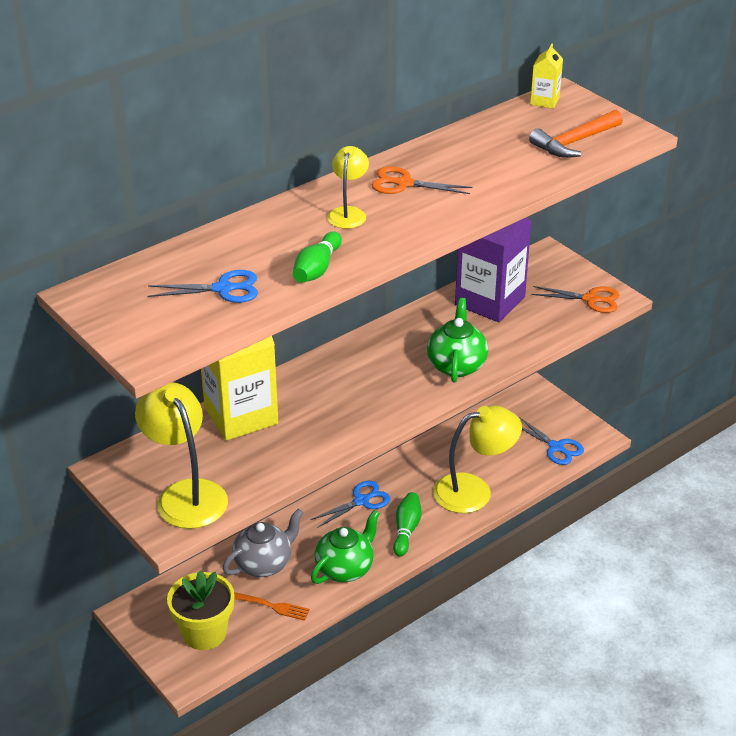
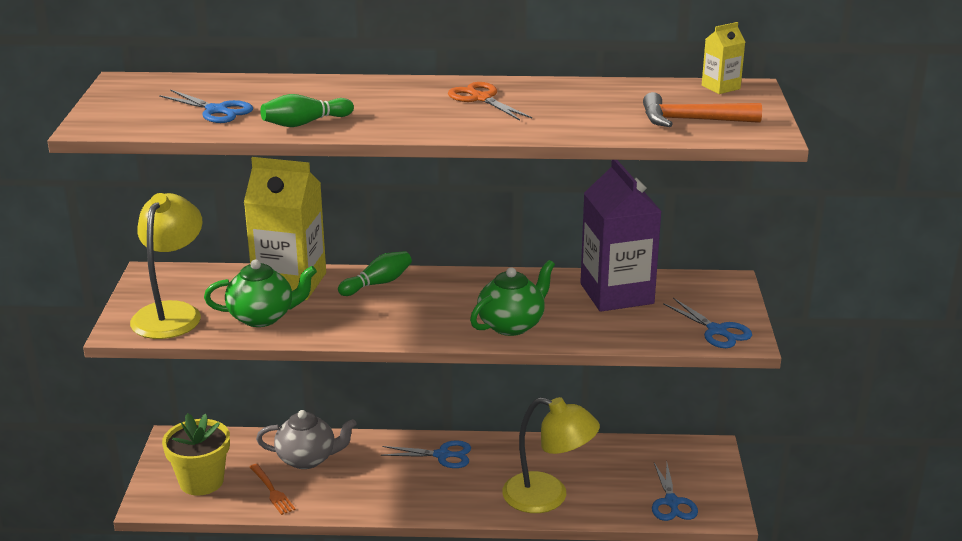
camera: 40 degrees right, 10 degrees down
green teapot [311,510,380,584] -> green teapot moved to [204,259,317,327]
yellow lamp [327,146,369,229] -> none
green bowling pin [393,492,421,557] -> green bowling pin moved to [338,251,412,296]
orange scissors [532,286,619,313] -> blue scissors [663,298,752,348]

